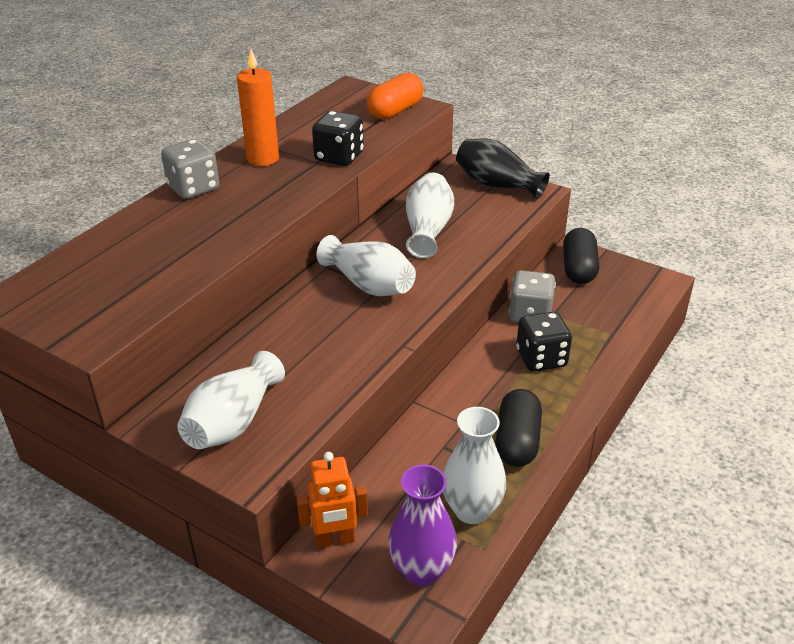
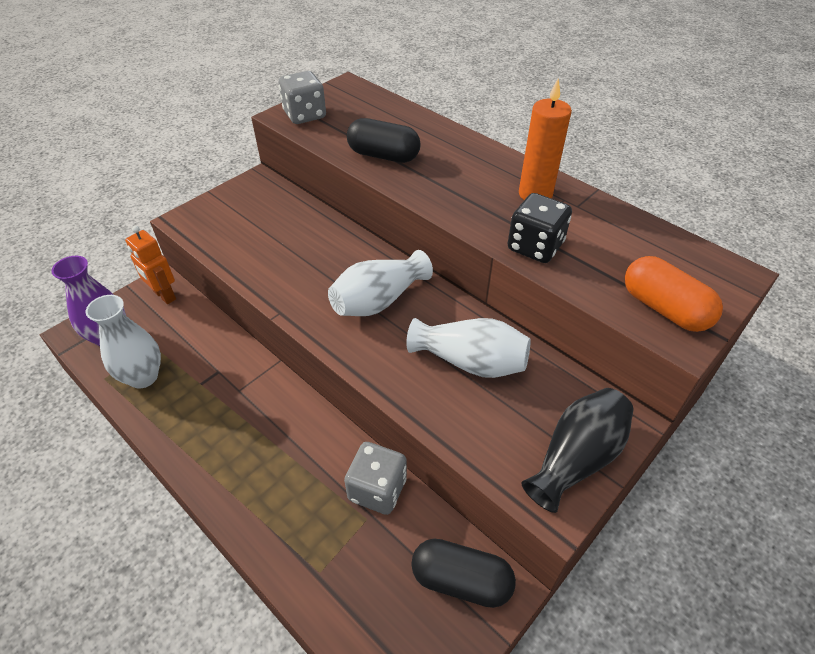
camera: 100 degrees right, 10 degrees up
grey dice [161,139,219,199] -> grey dice moved to [279,71,326,124]
white vase [177,351,285,449] -> none
orange robot [296,452,368,548] -> orange robot turned 45 degrees counterclockwise [125,226,176,304]
black capsule [495,389,542,467] -> black capsule moved to [347,118,421,163]
black dice [516,312,572,372] -> none

